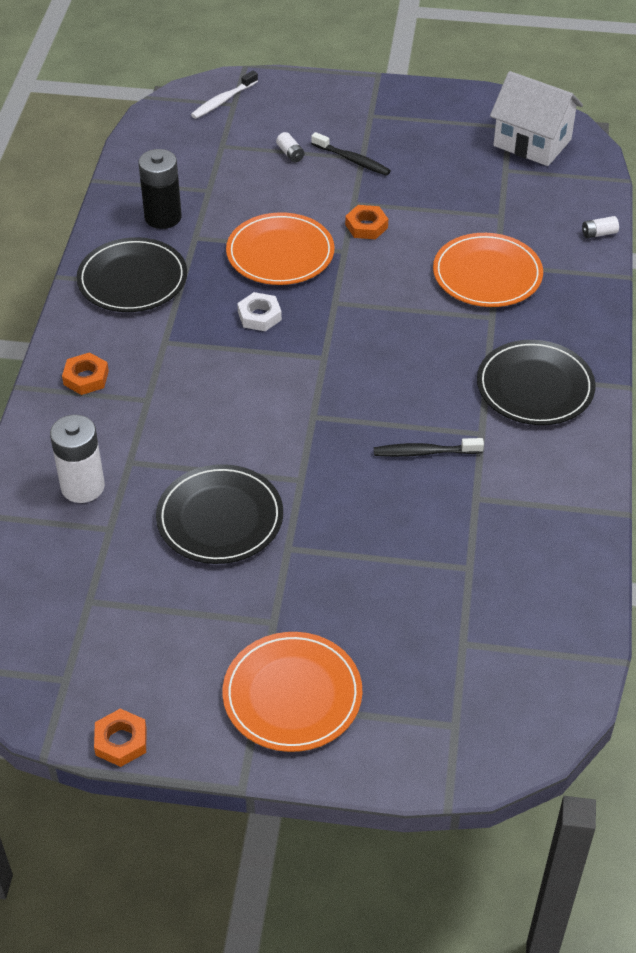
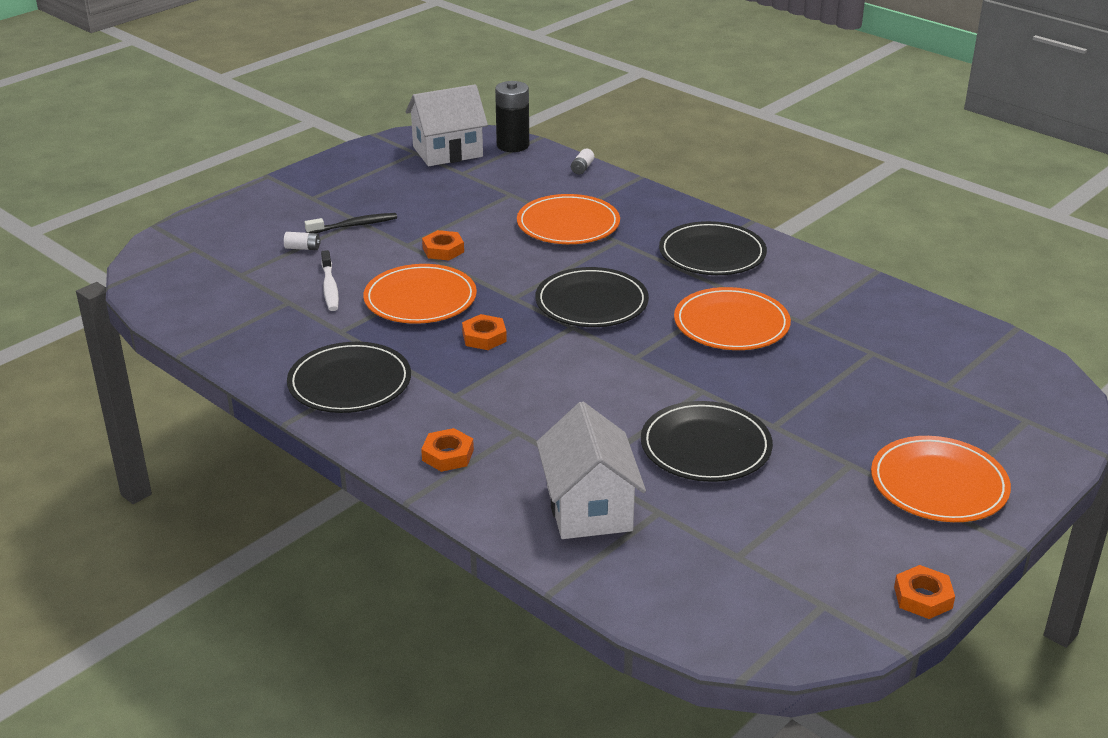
camera: 55 degrees left, 15 degrees down
white battery [50,415,105,503] -> white house [536,402,646,539]
black battery [138,149,182,229] -> black battery moved to [495,81,529,152]
white toothbrush [191,70,258,119] -> white toothbrush moved to [321,250,339,311]
white nut [237,292,282,331] -> orange nut [462,314,507,350]
black toothbrush [374,438,484,457] -> orange plate [674,287,791,350]
none -> black plate [535,267,649,327]

